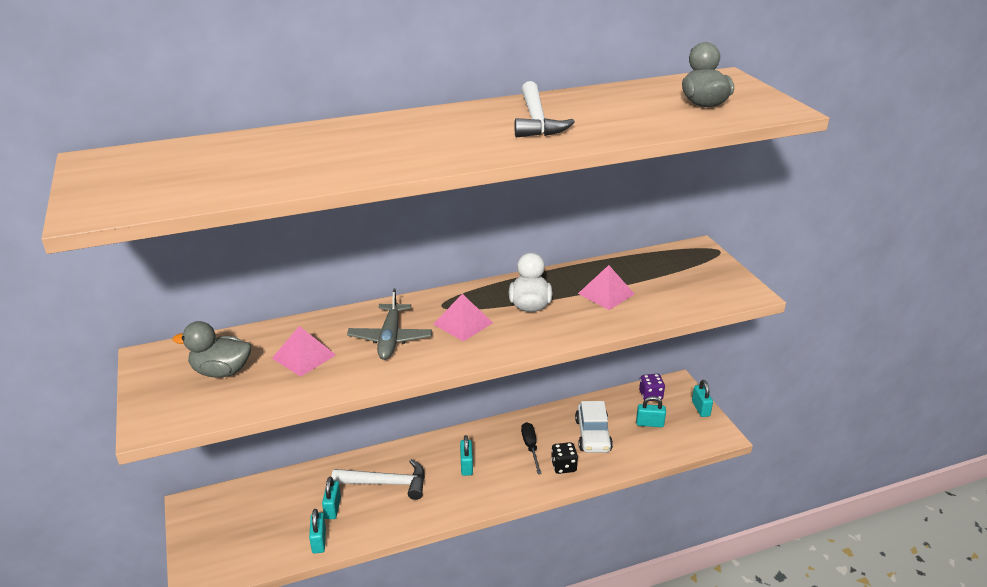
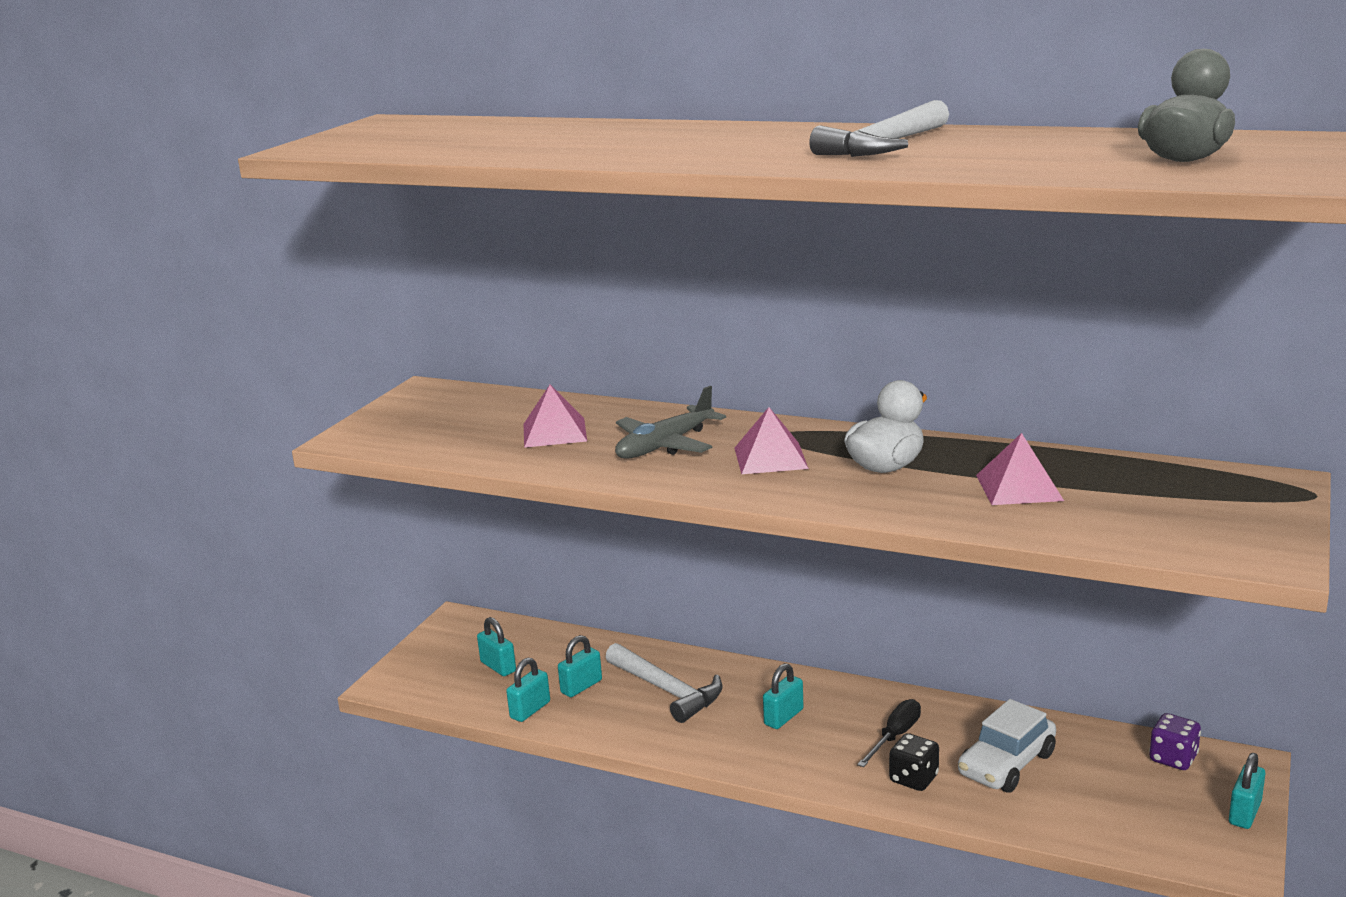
camera: 45 degrees right, 10 degrees down
grey duck [173,321,251,377] -> none
turquoise padlock [636,396,666,427] -> turquoise padlock moved to [477,617,516,676]

